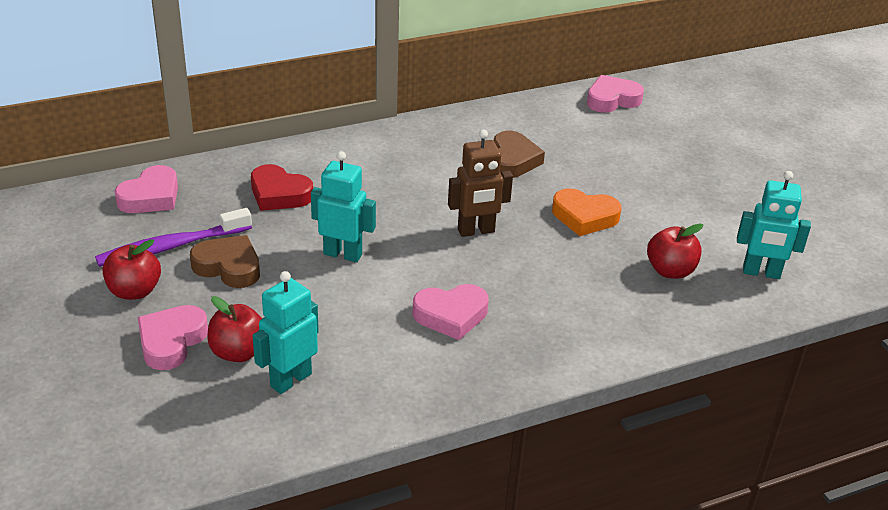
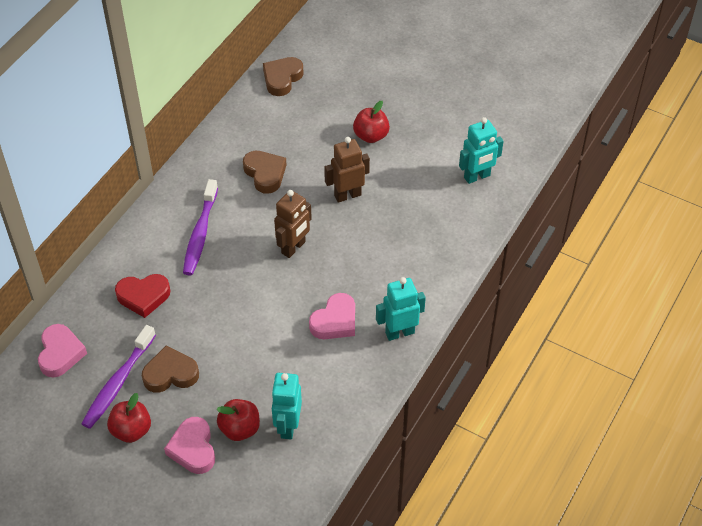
camera: 35 degrees left, 15 degrees up
turquoise robot [311,151,376,262] -> turquoise robot moved to [376,277,426,341]
orange heart [552,188,621,236] -> brown robot [324,137,370,203]
pink heart [587,75,644,113] -> brown heart [263,57,304,96]
red apple [647,223,703,279] -> red apple moved to [353,101,390,143]
none -> purple toothbrush [183,179,218,275]

